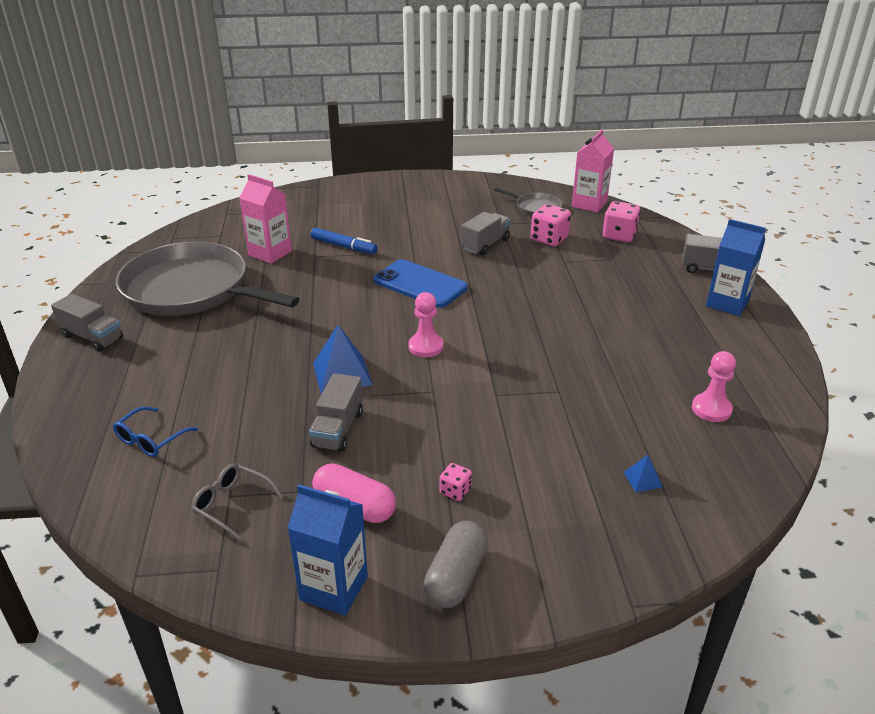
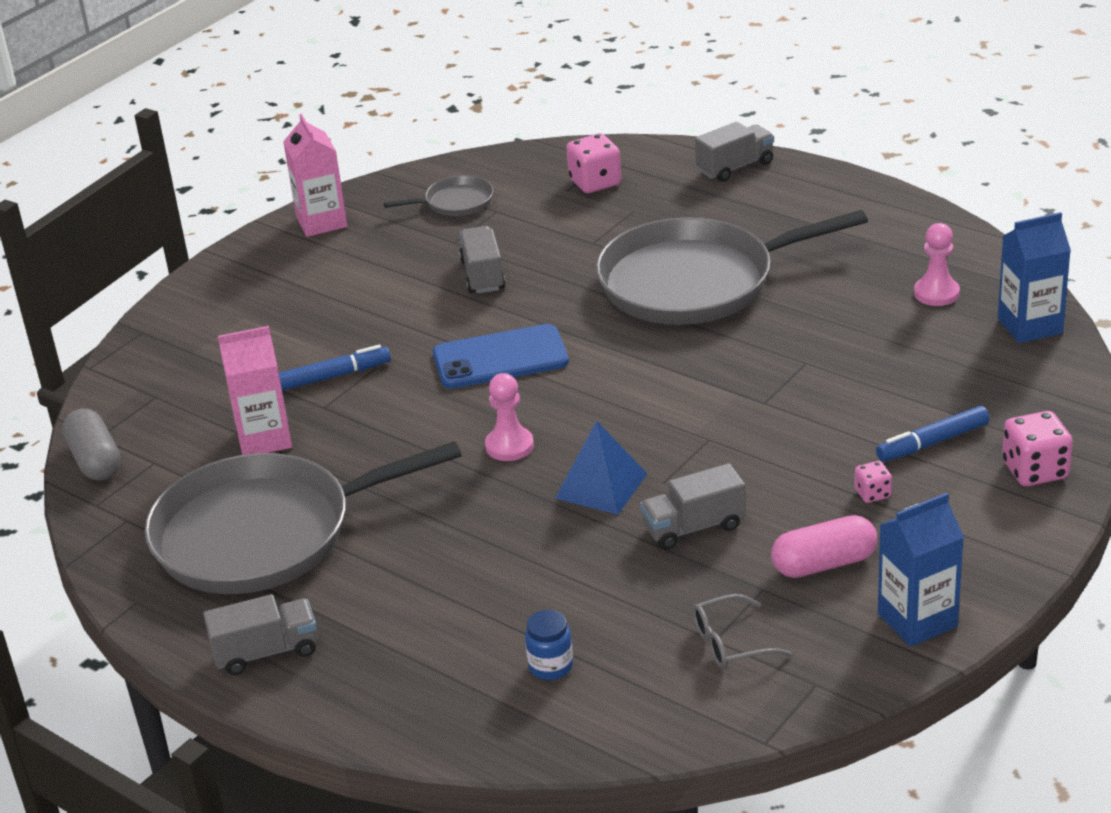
camera: 45 degrees left, 0 degrees up
blue glasses [113,406,198,457] -> blue jar [525,610,573,680]
grey truck [309,373,363,452] -> grey truck turned 105 degrees clockwise [640,463,746,550]
pink pawn [409,292,443,357] -> pink pawn moved to [485,373,534,461]
grey capsule [423,521,488,608] -> grey capsule moved to [62,408,121,480]
pink dice [531,204,571,246] -> pink dice moved to [1002,411,1073,486]
pink carton [572,129,614,213] -> pink carton moved to [283,114,347,237]
blue pyramid [624,455,663,492] -> none
blue carton [706,219,766,316] -> blue carton moved to [998,212,1071,343]
none -> grey pan [596,210,868,325]
none -> blue marker [876,406,990,462]

